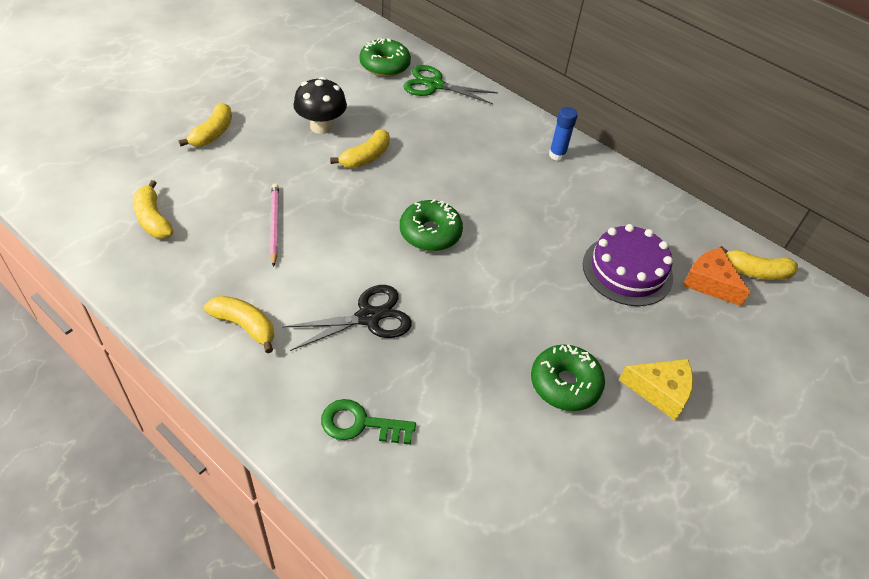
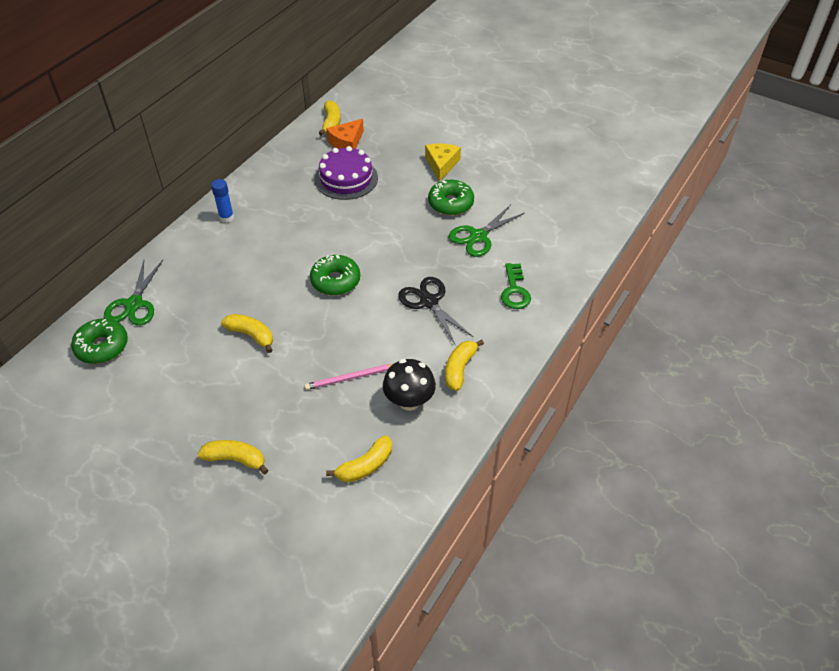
camera: 95 degrees left, 0 degrees up
black mushroom [293,77,347,134] -> black mushroom moved to [383,359,436,411]
none -> green scissors [449,205,525,257]

